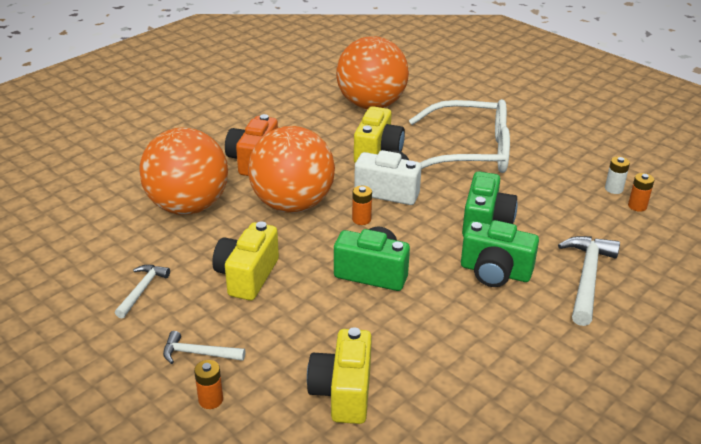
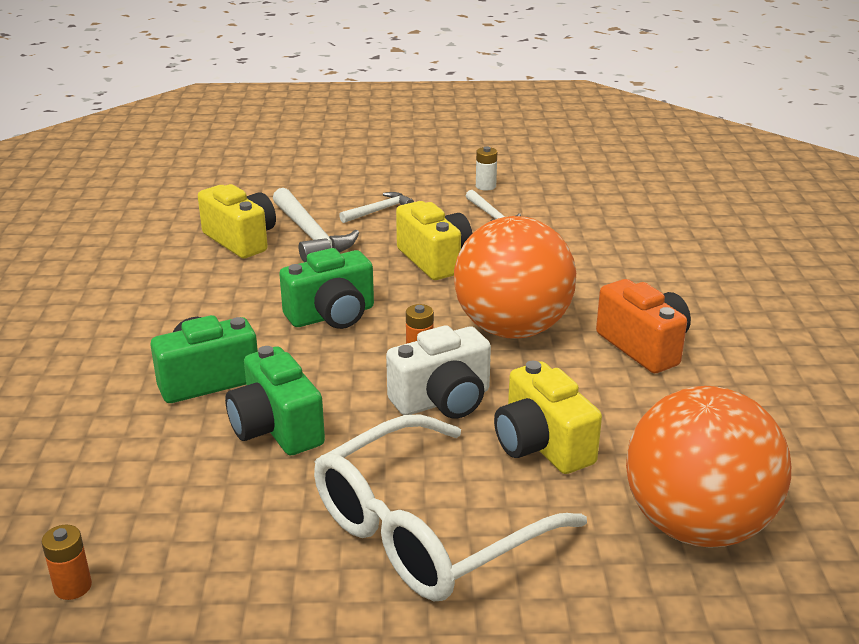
camera: 135 degrees right, 5 degrees down
orange ball [139,127,228,215] -> none
orange battery [194,360,223,409] -> none
white hammer [558,236,620,326] -> white hammer moved to [273,188,359,262]
white battery [605,156,630,194] -> white battery moved to [476,147,497,191]

